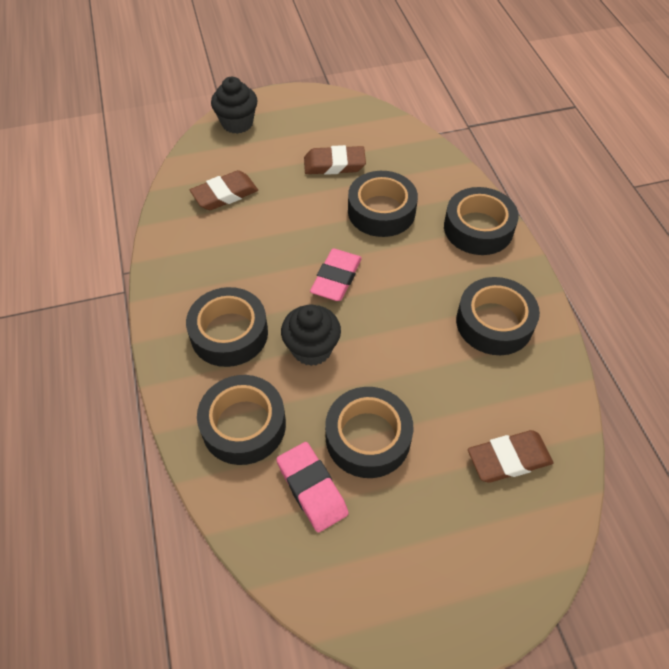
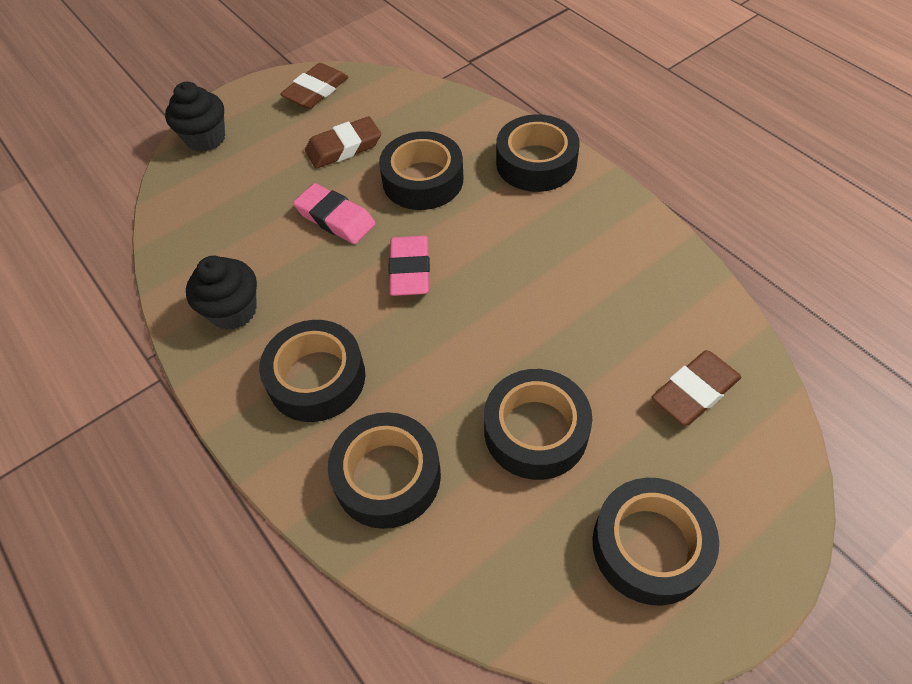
camera: 20 degrees left, 0 degrees up
brown eraser [190,170,258,210] -> brown eraser moved to [280,63,348,109]
pink eraser [276,442,349,532] -> pink eraser moved to [293,183,376,244]
black cupcake [281,305,341,366] -> black cupcake moved to [186,256,257,330]
black tape [456,277,540,355] -> black tape moved to [592,478,719,606]

